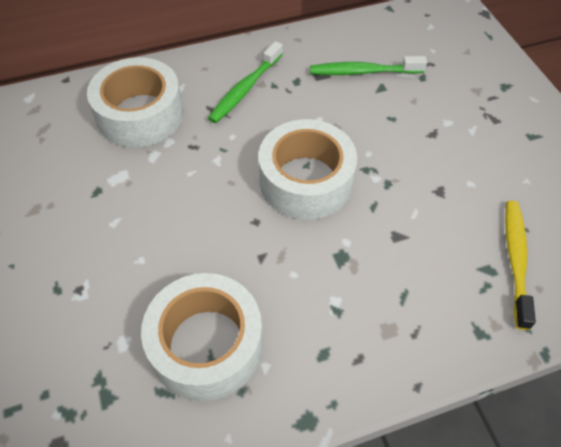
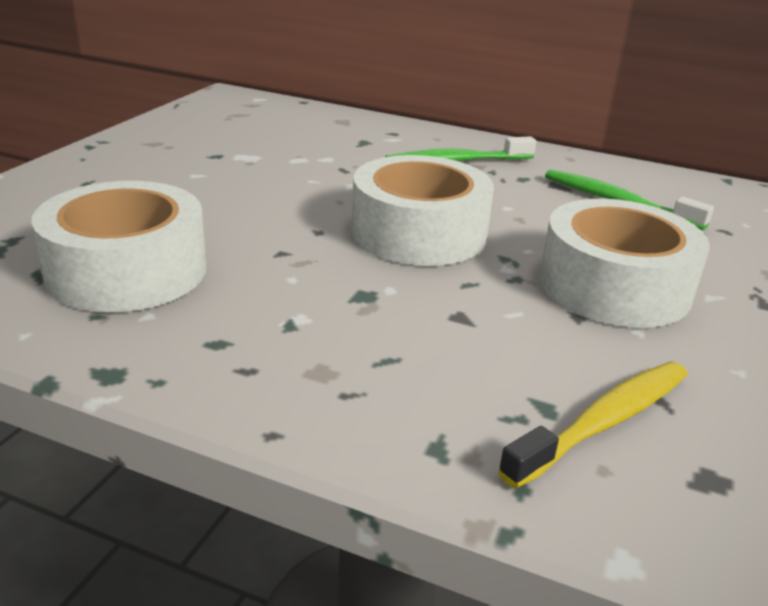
camera: 40 degrees right, 25 degrees down
white tape [87,57,184,147] -> white tape moved to [539,199,710,328]

